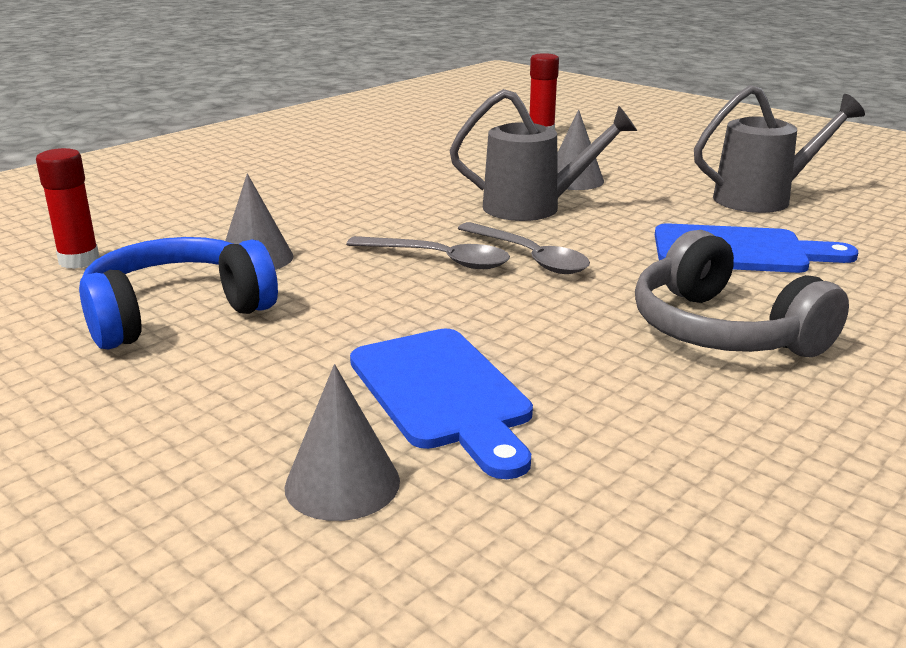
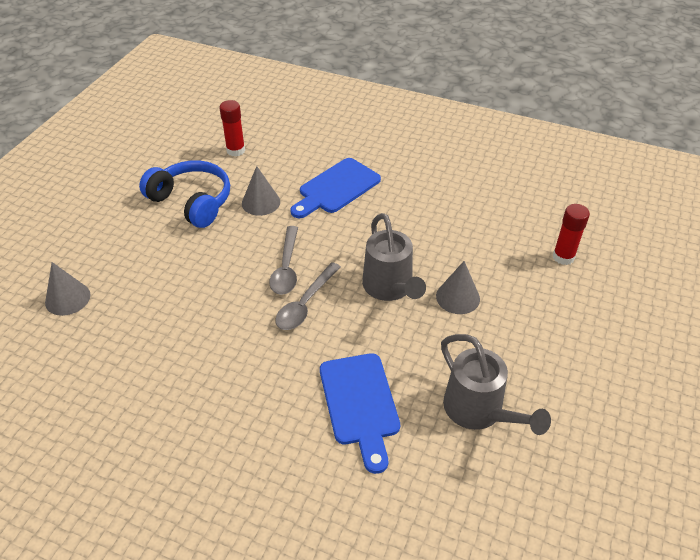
camera: 70 degrees right, 20 degrees up
blue cutting board [350,329,533,479] -> blue cutting board moved to [290,158,381,218]
grey headphones [635,230,849,357] -> none

